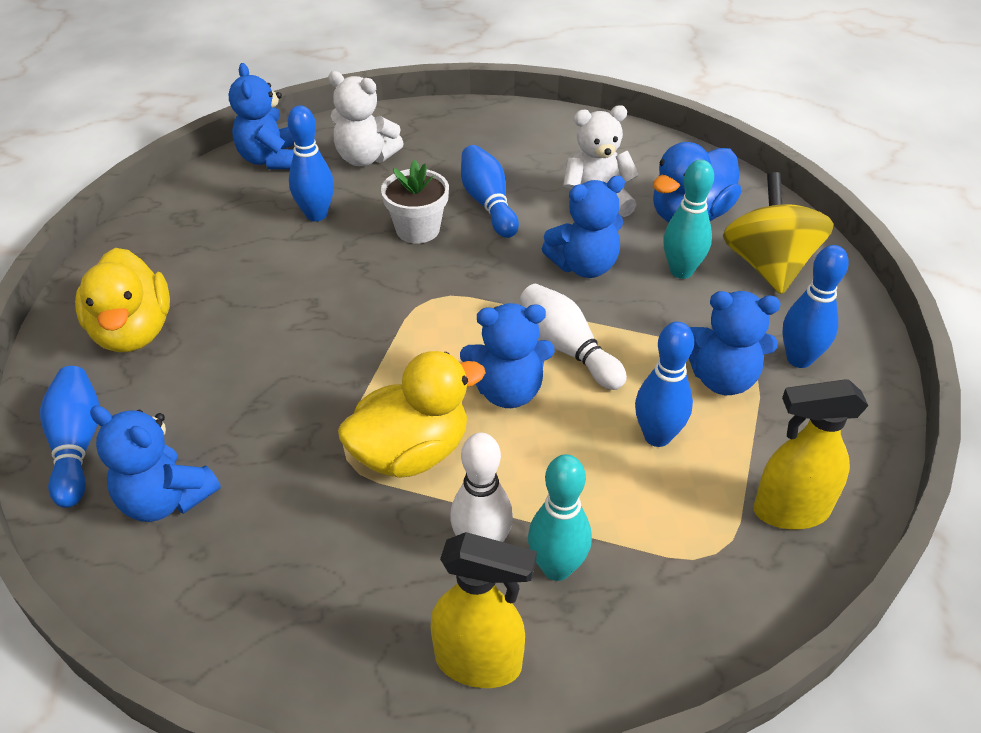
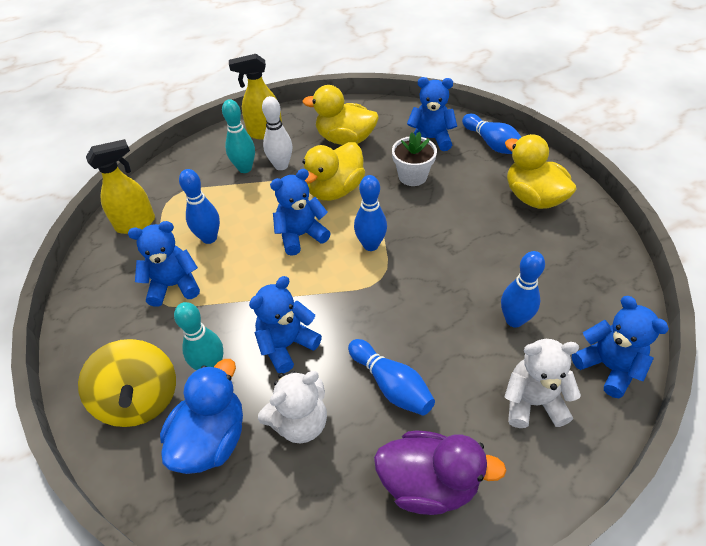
camera: 160 degrees right, 5 degrees up
white flower pot [381,160,449,243] -> white flower pot moved to [392,132,437,186]
white bowling pin [520,284,627,390] -> none
blue bowling pin [782,245,849,368] -> blue bowling pin moved to [354,175,387,251]
none -> yellow duck [303,85,379,145]
none -> purple duck [374,430,507,515]

